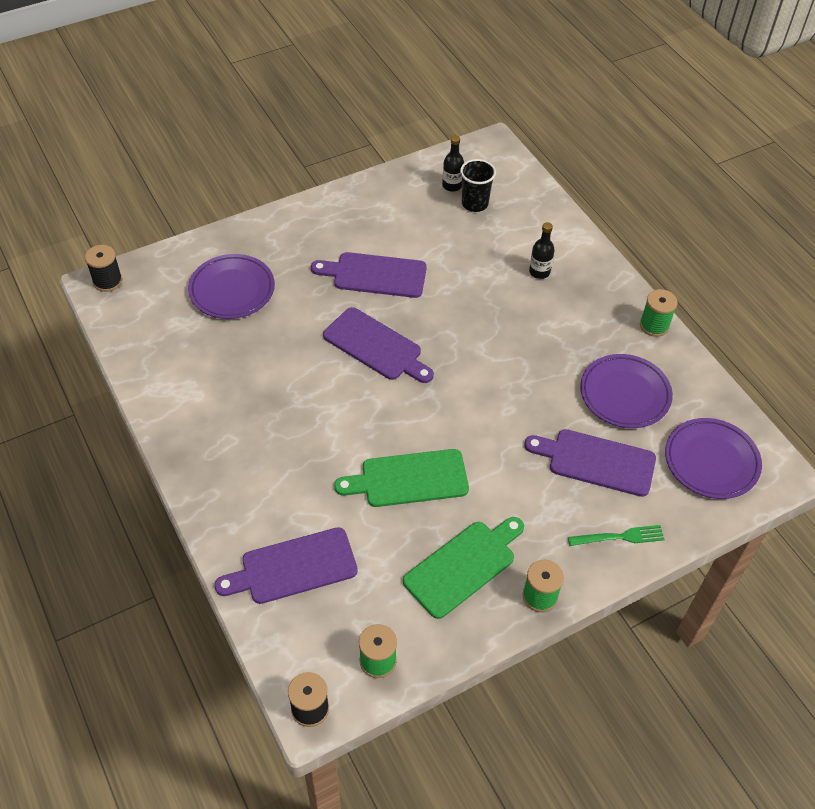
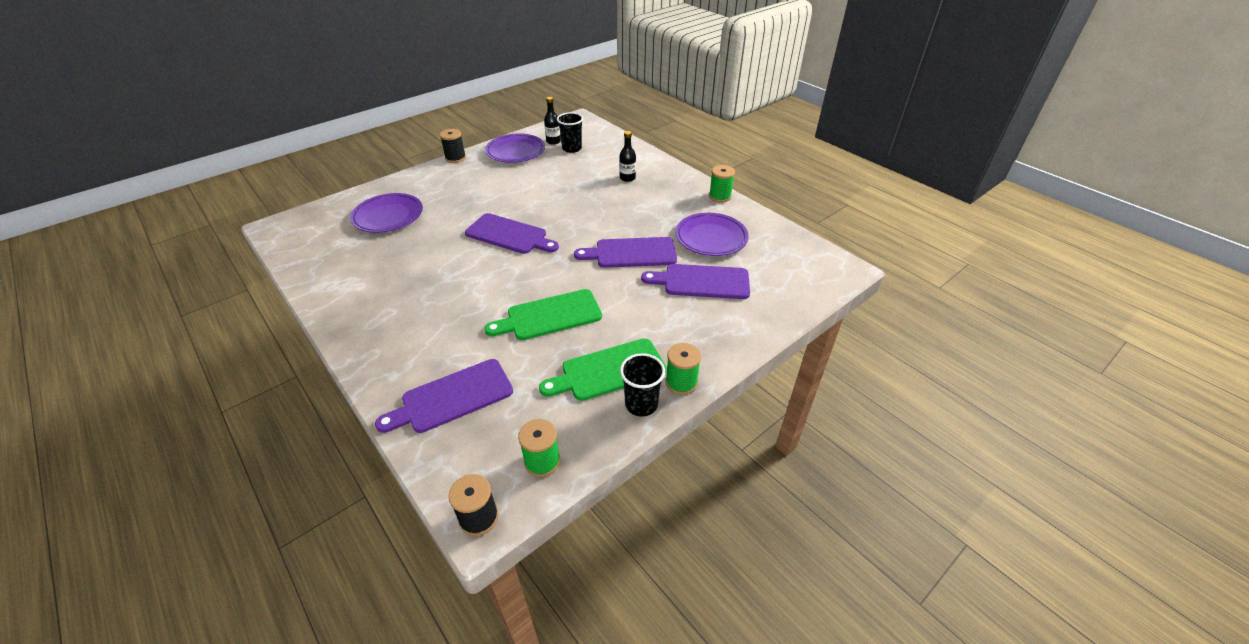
camera: 10 degrees left, 10 degrees down
black spool [85,245,122,292] -> black spool moved to [440,129,466,163]
purple cutting board [311,252,427,298] -> purple cutting board moved to [574,237,677,268]
green cutting board [403,517,524,619] -> green cutting board turned 150 degrees counterclockwise [539,338,667,401]
green fork [568,525,665,546] -> none
purple plate [665,418,762,499] -> purple plate moved to [485,133,545,163]
none -> black cup [620,353,665,417]

